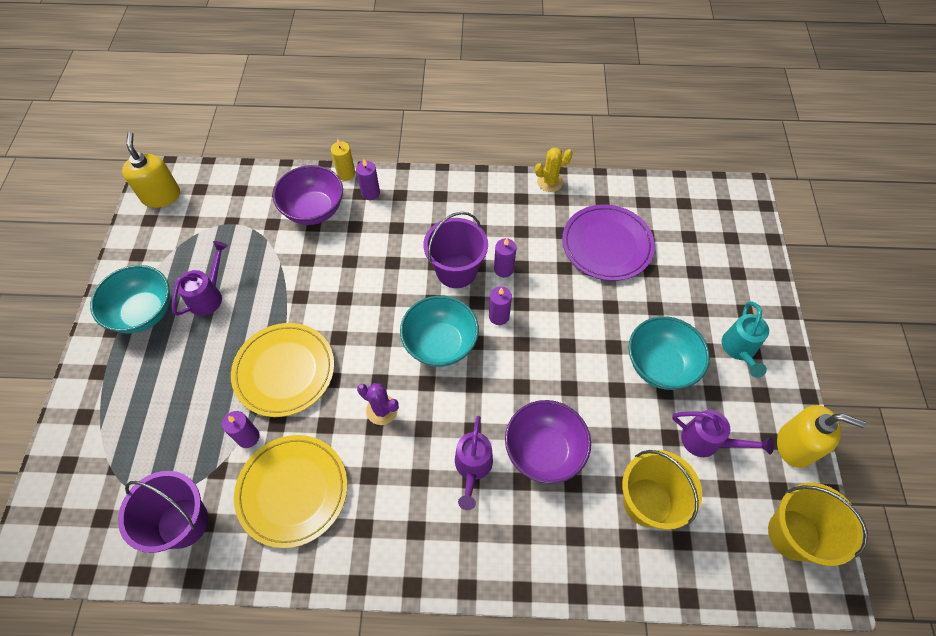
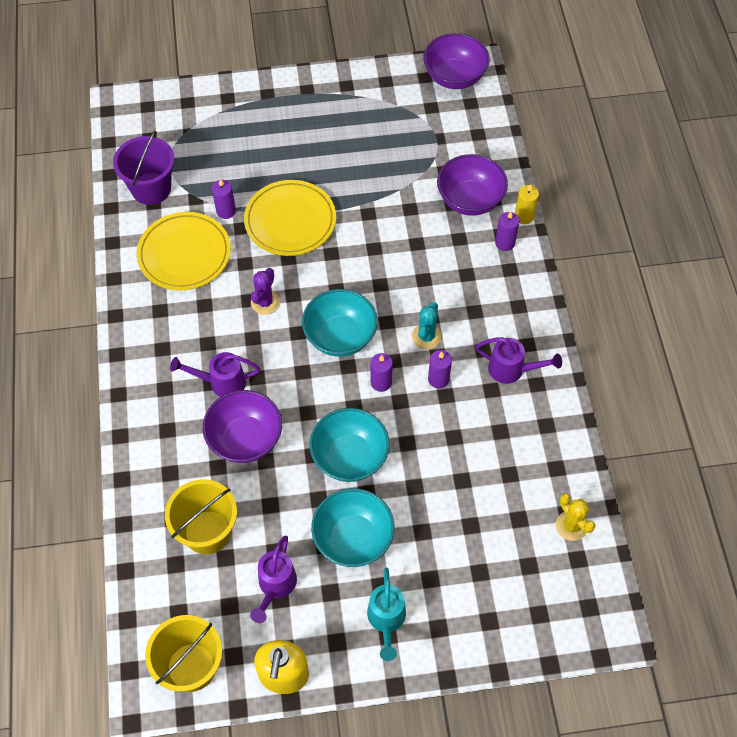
camera: 80 degrees right, 0 degrees up
turquoise bowl [90,265,170,333] -> turquoise bowl moved to [310,408,390,482]
yellow soap dispenser [122,132,180,208] -> purple bowl [423,33,490,89]
purple watering can [172,241,228,316] -> purple watering can moved to [475,337,562,384]
purple bucket [423,212,488,288] -> turquoise cactus [412,302,442,349]
yellow cactus [535,147,573,192] -> yellow cactus moved to [556,493,596,541]
purple plate [562,204,655,281] -> none
turquoise watering can [722,301,769,378] -> turquoise watering can turned 90 degrees counterclockwise [367,568,406,661]

